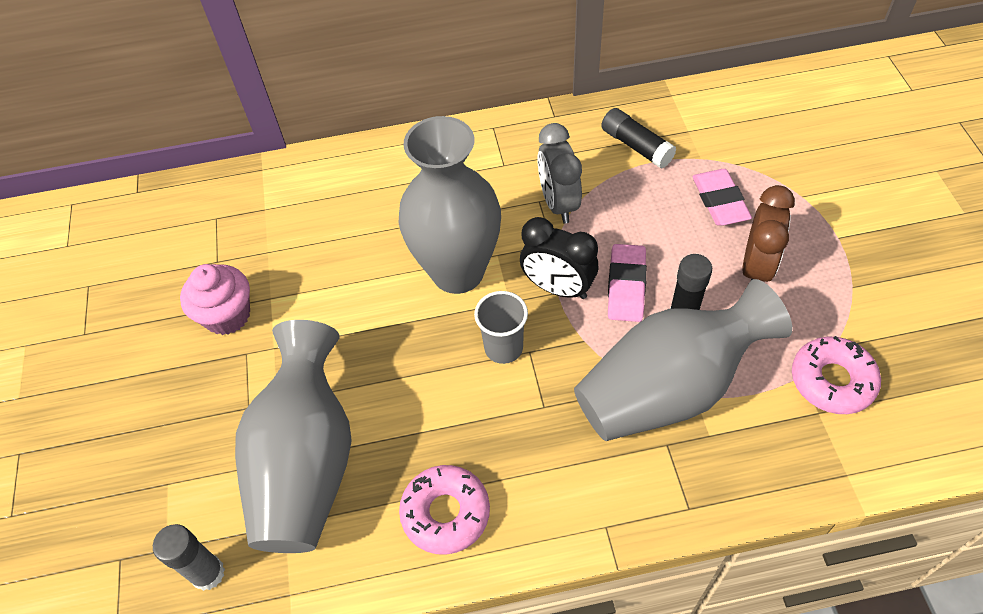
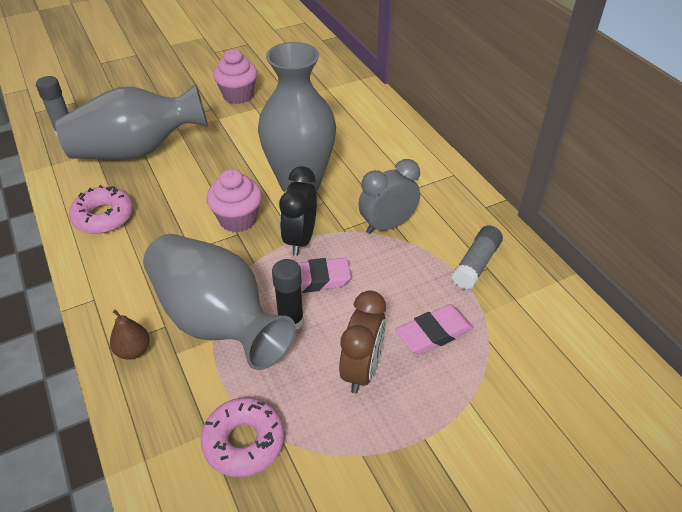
camera: 70 degrees right, 10 degrees down
grey cup [474,291,528,364] -> pink cupcake [207,169,262,233]
black glue stick [601,108,676,169] -> grey glue stick [451,225,503,290]
brown clock [742,185,795,282] -> brown clock turned 75 degrees counterclockwise [339,291,386,394]
none -> brown pear [110,310,150,360]

